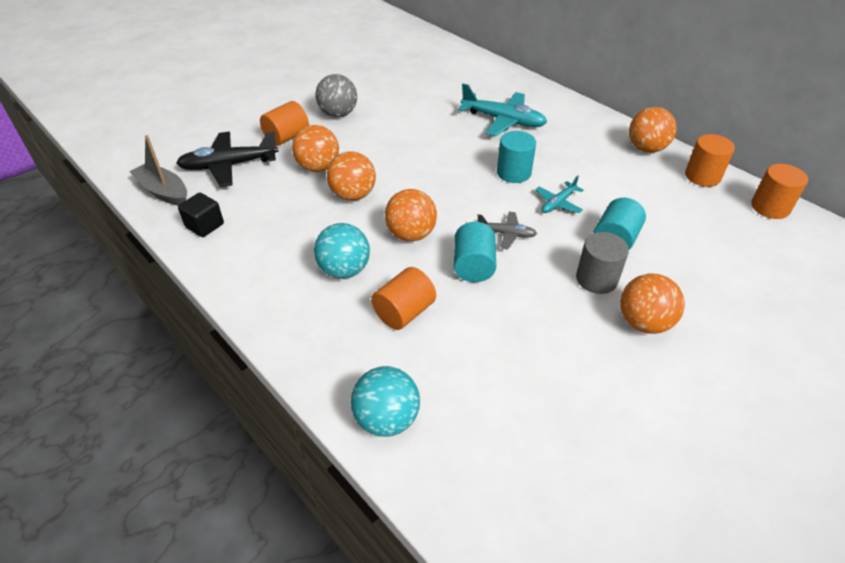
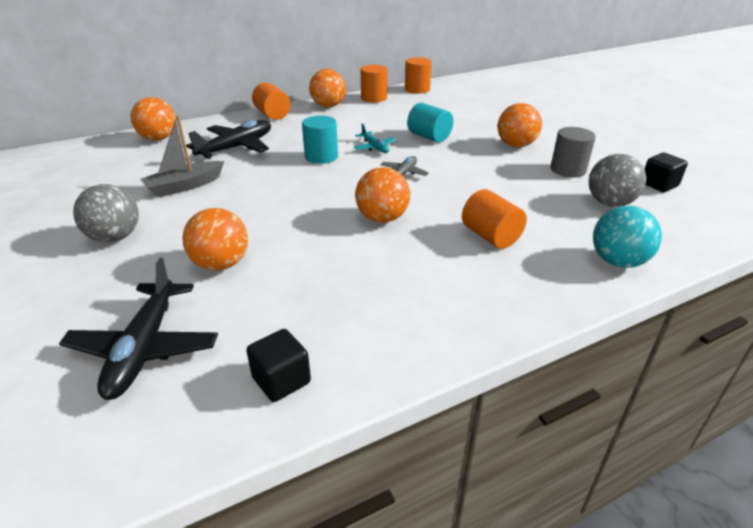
camera: 75 degrees left, 10 degrees down
grey boat [129,135,187,206] -> grey boat moved to [141,116,224,197]
orange cylinder [260,101,309,146] -> orange cylinder moved to [252,83,291,120]
turquoise ball [314,223,370,279] -> none
orange ball [327,151,376,201] -> orange ball moved to [131,97,176,141]
turquoise cylinder [454,222,496,282] -> none
turquoise plane [458,84,547,136] -> black plane [186,120,271,159]
grey cylinder [576,232,629,294] -> grey cylinder moved to [551,127,596,177]
none -> grey ball [589,154,646,207]
none -> black cube [645,153,688,192]

